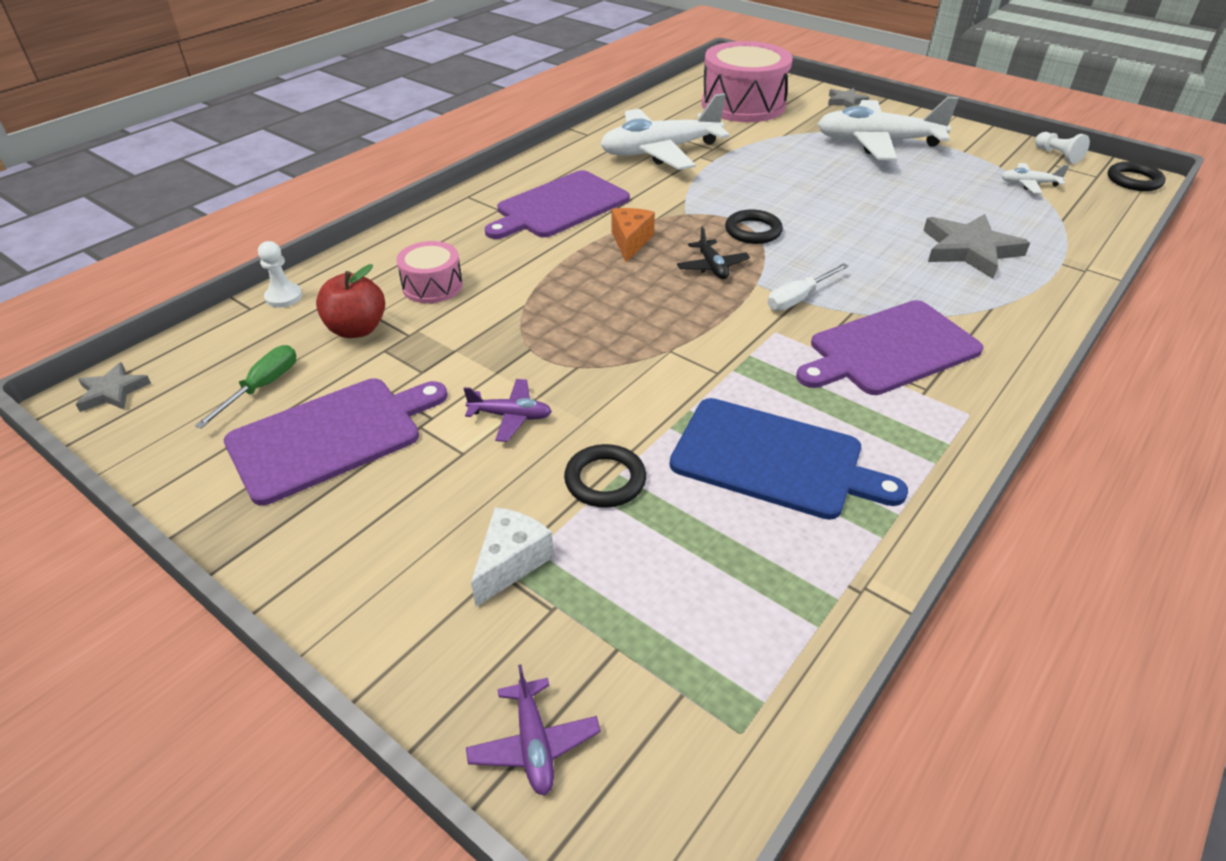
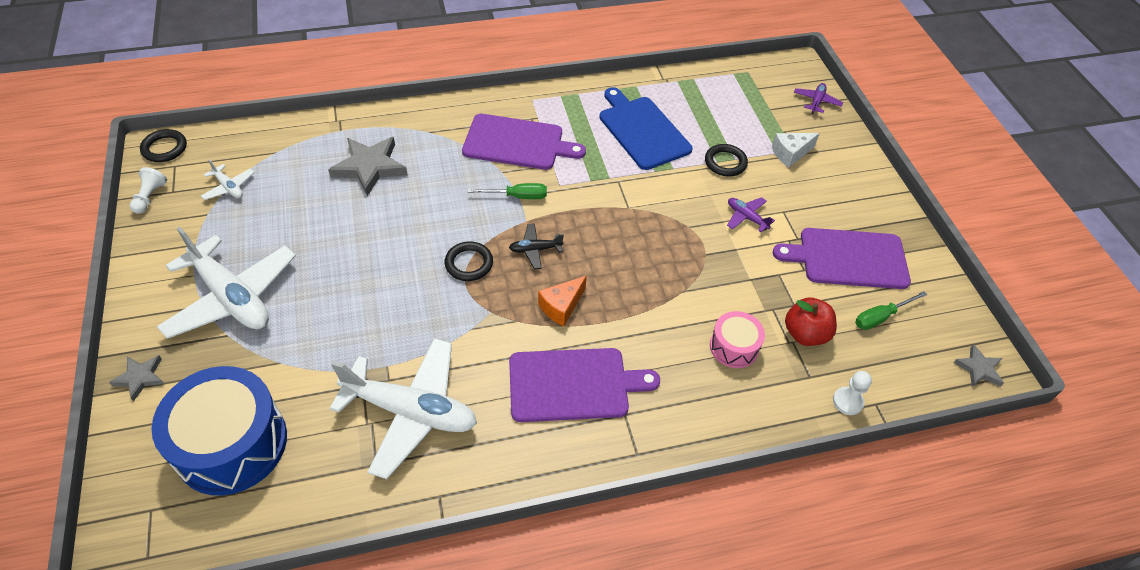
camera: 145 degrees left, 10 degrees up
black plane [677,226,750,279] -> black plane turned 120 degrees counterclockwise [509,224,564,269]
pink drum [701,41,792,122] -> blue drum [151,366,287,496]
white screwdriver [768,263,849,311] -> green screwdriver [467,183,547,199]

